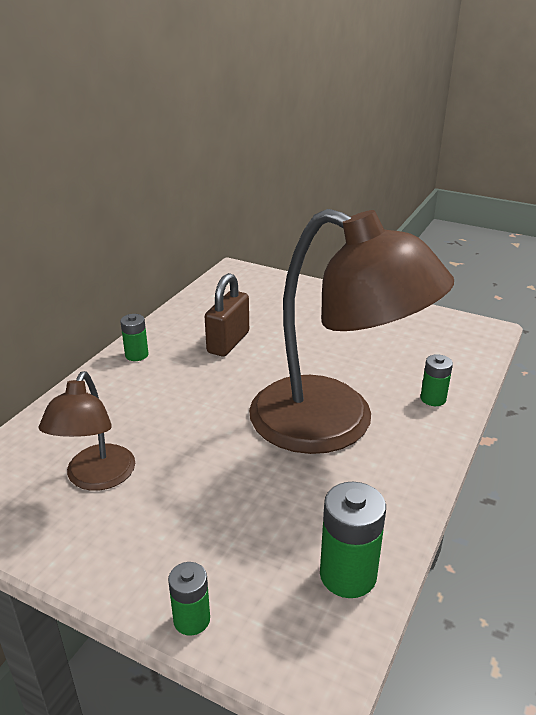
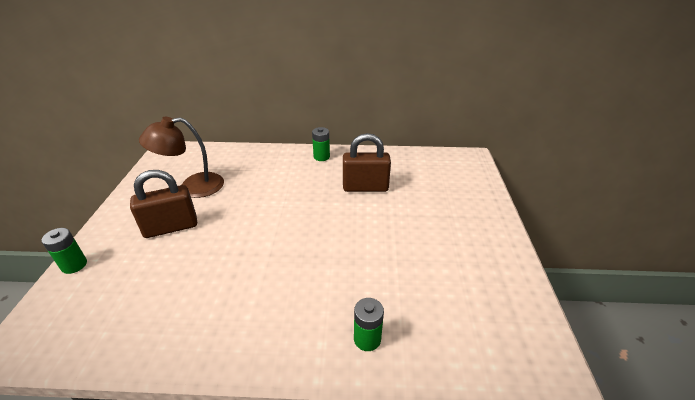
camera: 65 degrees right, 5 degrees up
brown lamp [249,209,454,454] -> none
green battery [320,482,386,598] -> none
none -> brown padlock [130,170,197,238]

